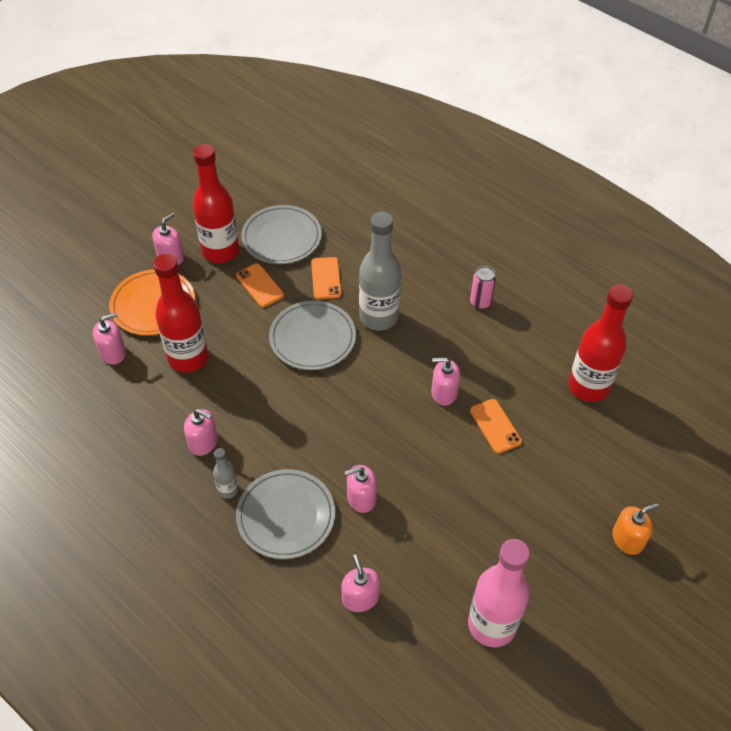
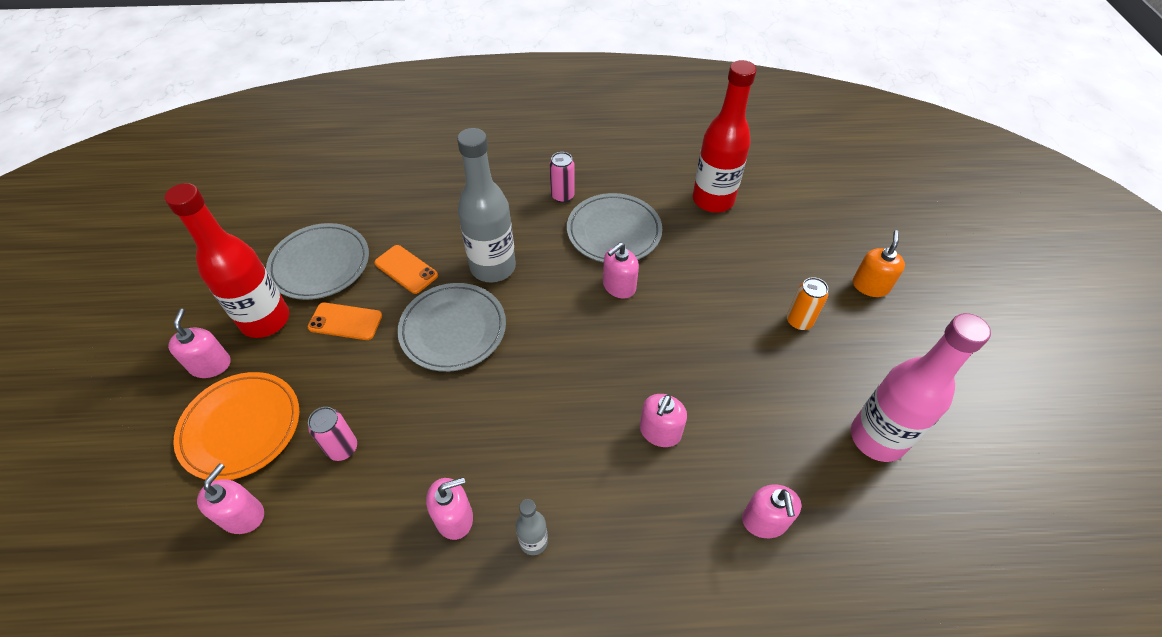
camera: 45 degrees left, 0 degrees up
red bottle [153,254,208,373] -> pink can [308,407,357,461]
grey plate [236,469,335,559] -> grey plate moved to [567,193,662,263]
pink soap dispenser [341,555,380,612] -> pink soap dispenser turned 120 degrees counterclockwise [742,485,802,538]
orange phone [470,399,522,454] -> none
none -> orange can [787,277,828,330]

